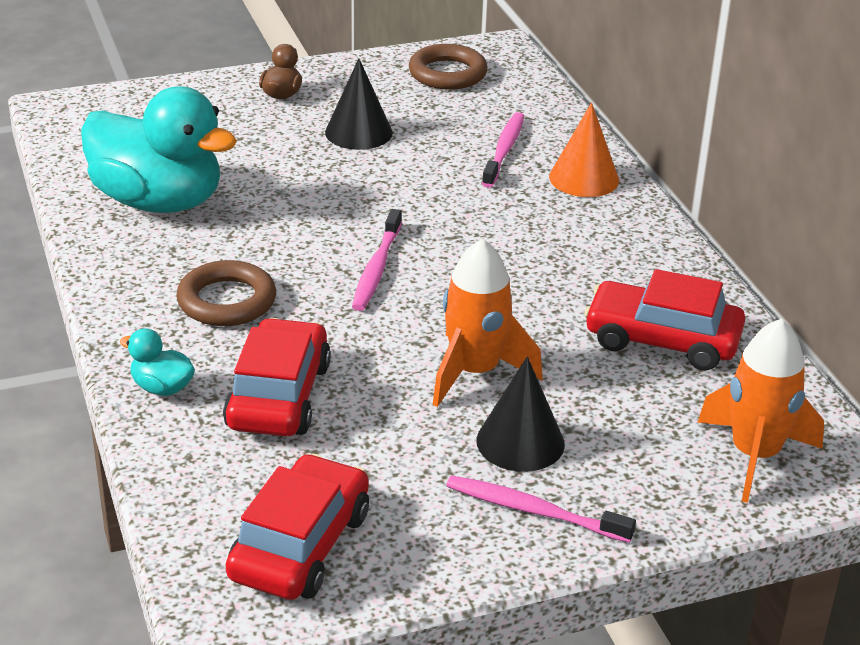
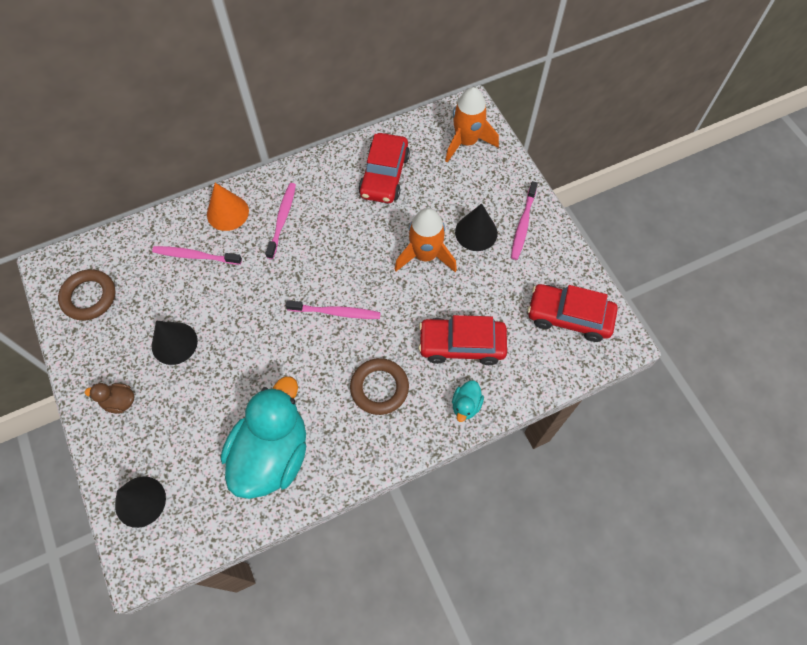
camera: 95 degrees left, 30 degrees up
none -> black cone [115,476,166,528]
none -> pink toothbrush [265,183,296,259]

